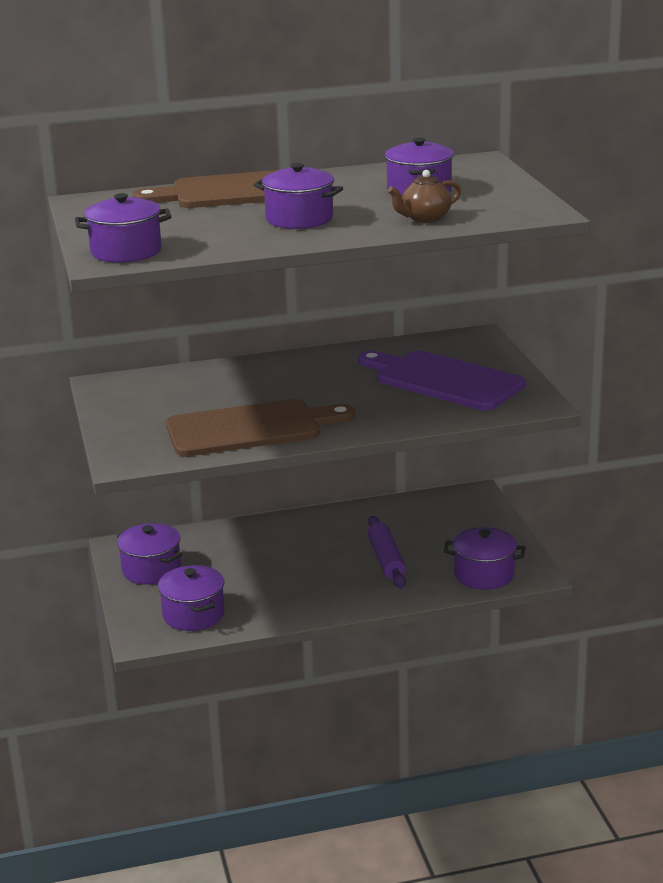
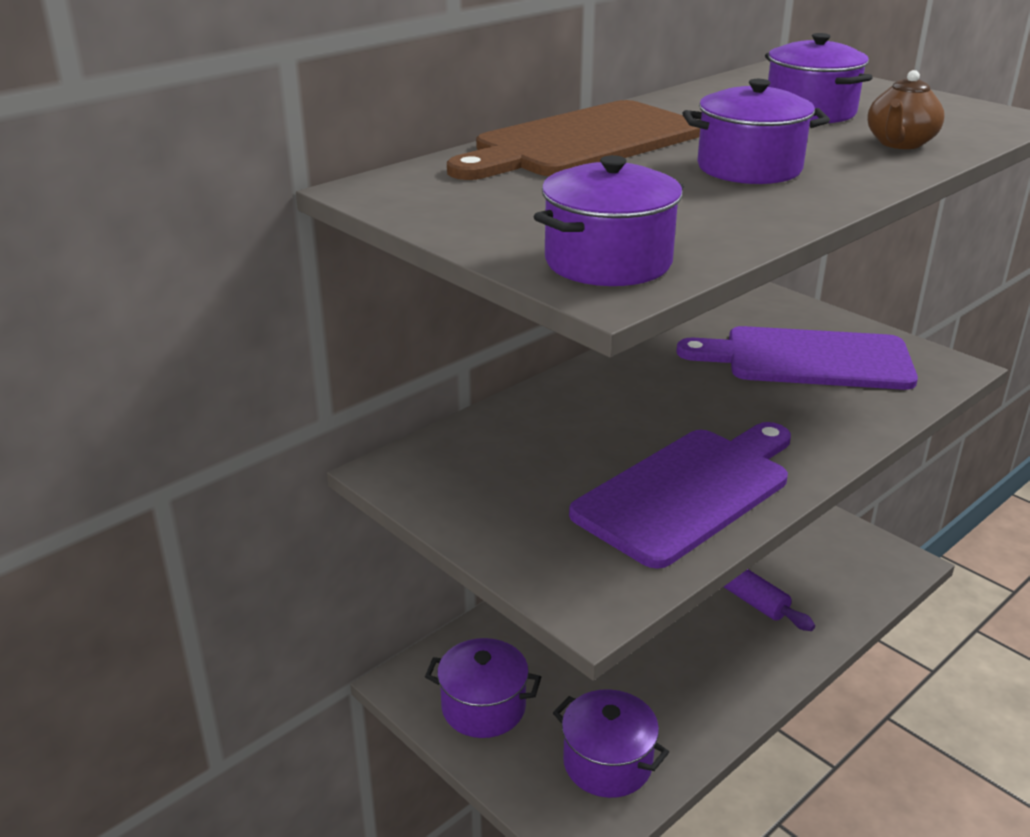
camera: 30 degrees left, 5 degrees up
brown cutting board [166,399,355,456] -> purple cutting board [569,422,791,569]
purple pot [444,527,526,590] -> none

